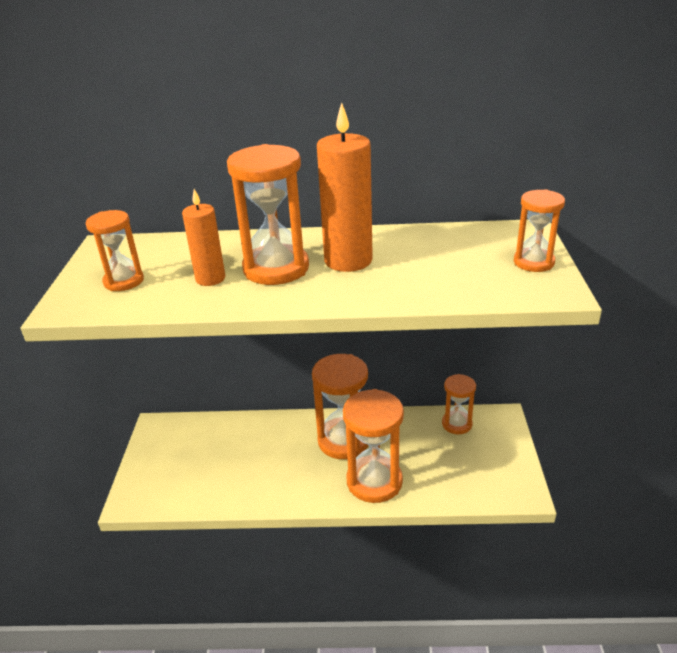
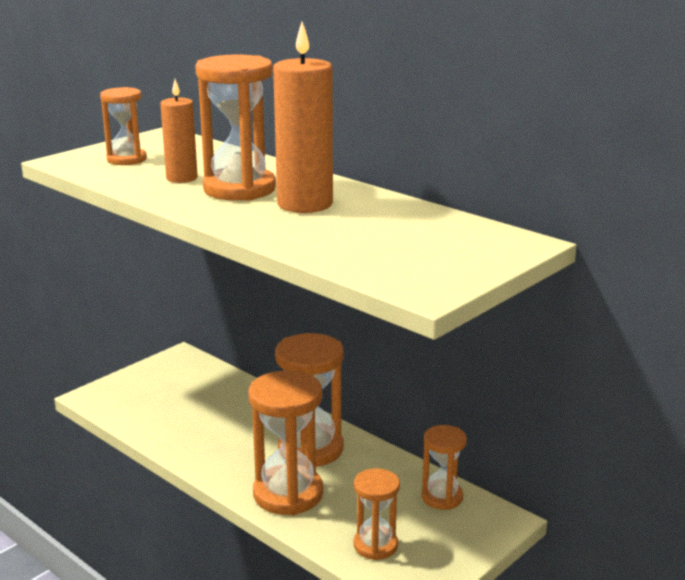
camera: 40 degrees right, 10 degrees down
orange hourglass [514,189,565,272] -> orange hourglass moved to [353,468,400,560]

